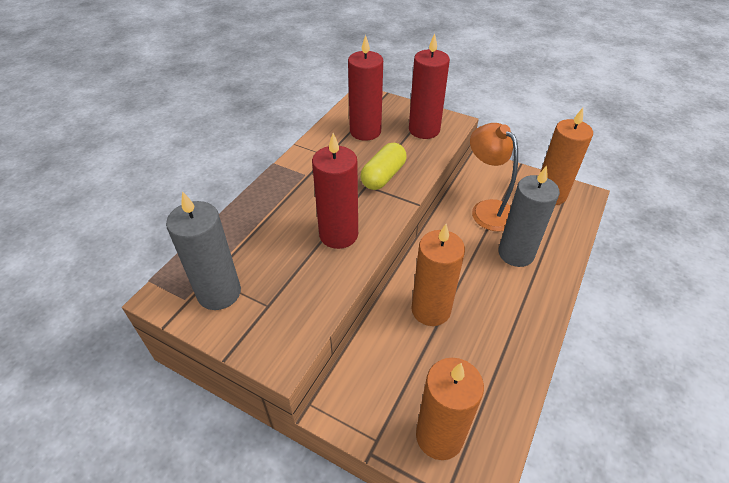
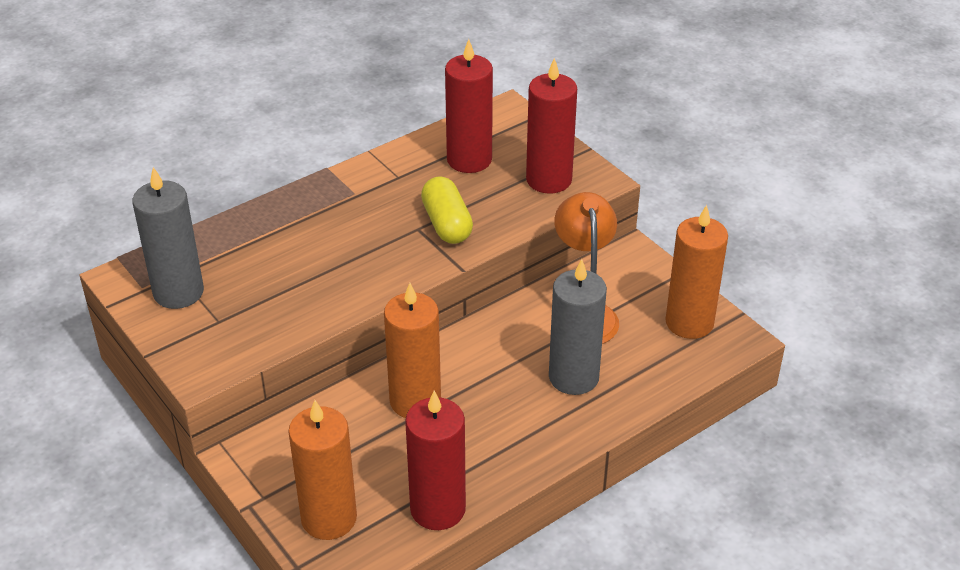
camera: 25 degrees right, 5 degrees down
red candle [312,133,358,249] -> red candle moved to [405,391,466,530]
yellow capsule [360,143,407,190] -> yellow capsule turned 75 degrees counterclockwise [421,176,473,244]

